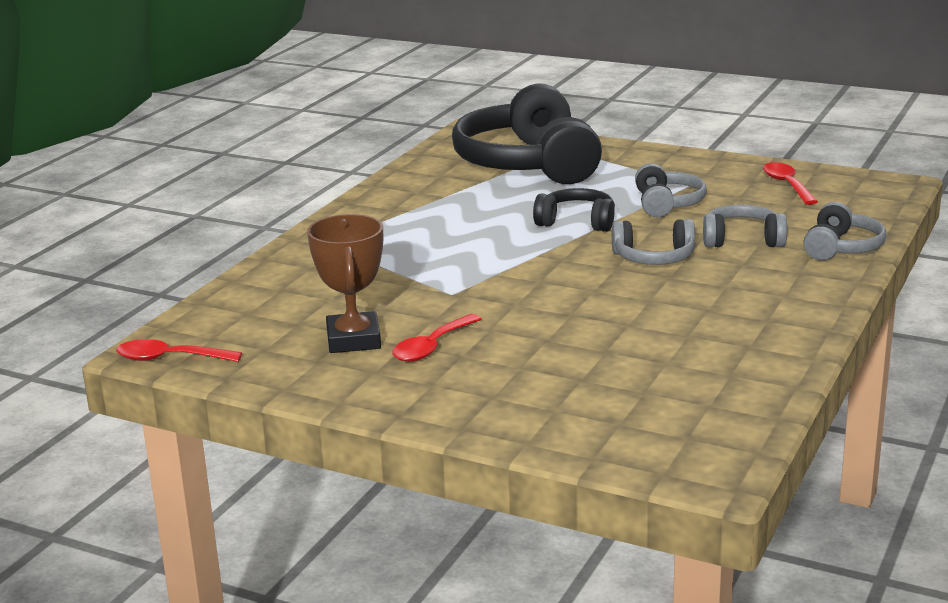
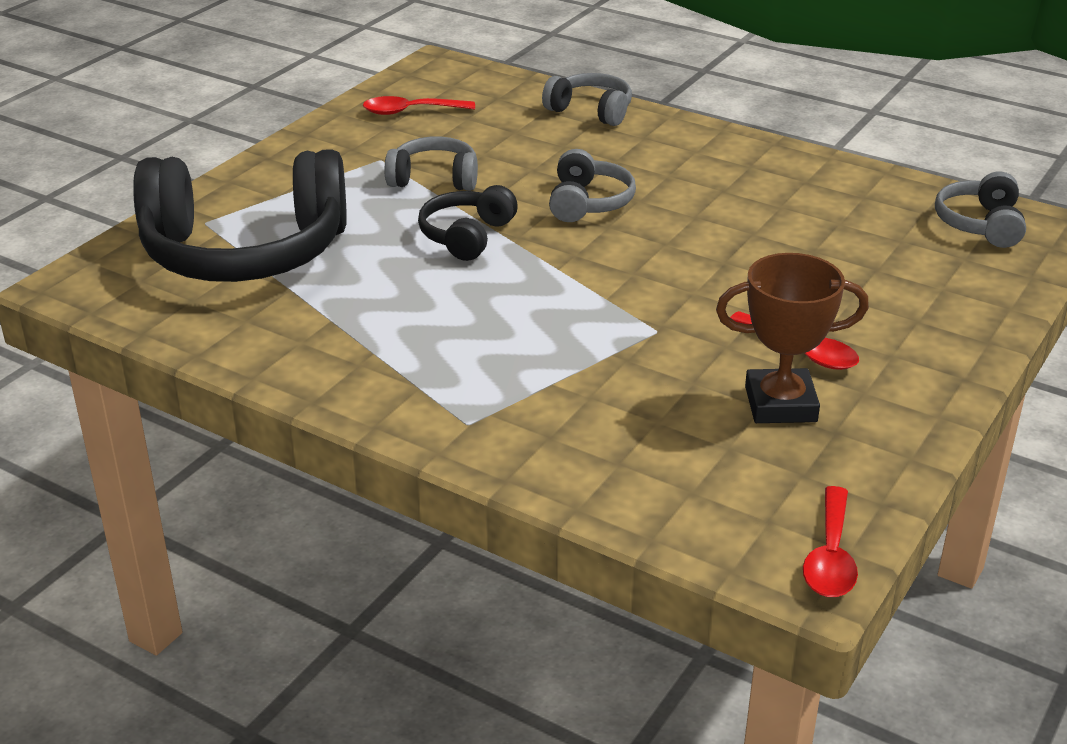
camera: 85 degrees left, 10 degrees up
grey headphones [703,204,787,248] -> grey headphones moved to [935,171,1026,248]

